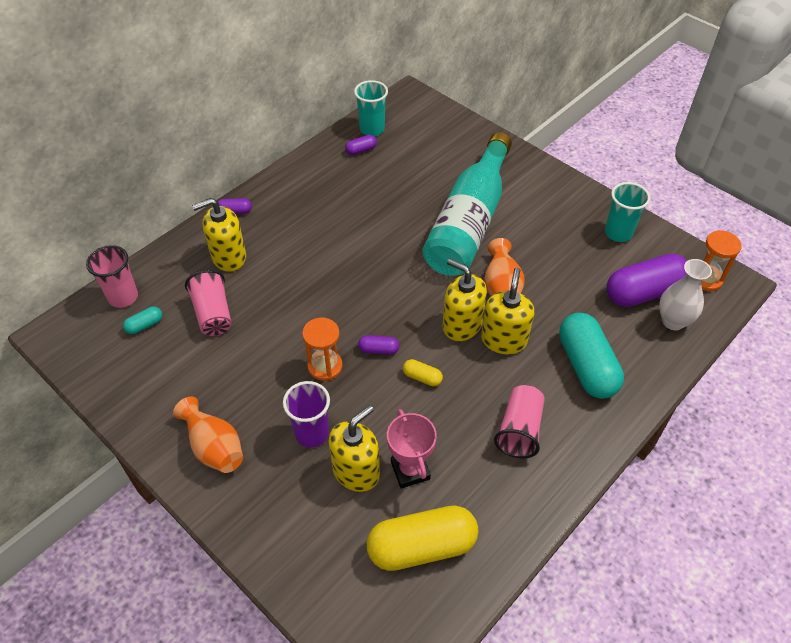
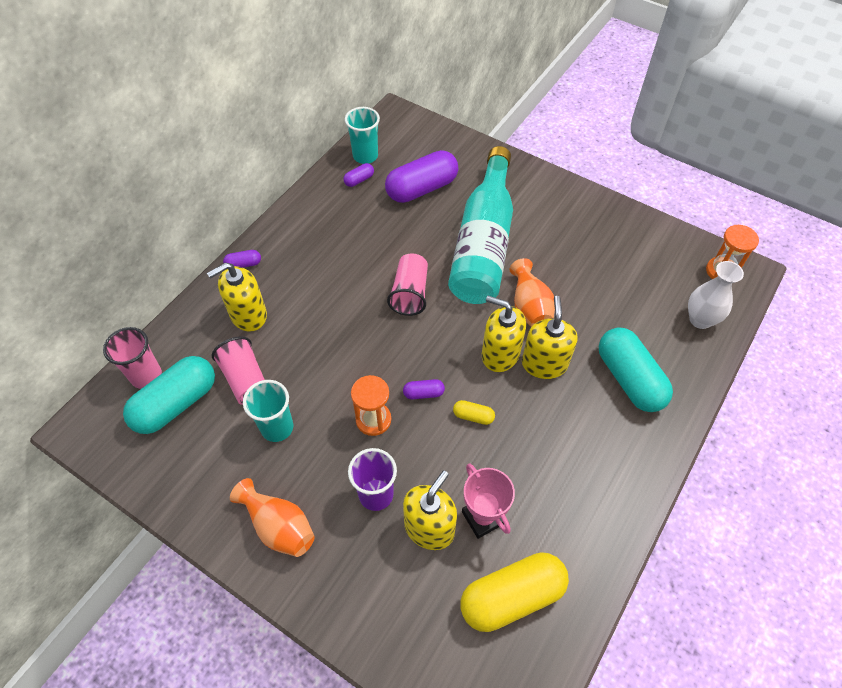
camera: 10 degrees left, 5 degrees up
turquoise capsule [123,306,162,334] -> turquoise capsule [123,356,215,434], size x2.29
pink cup [494,385,545,458] -> pink cup moved to [387,253,428,316]
turquoise cup [605,182,650,242] -> turquoise cup moved to [243,380,293,442]
purple capsule [606,254,687,307] -> purple capsule moved to [385,150,458,203]

